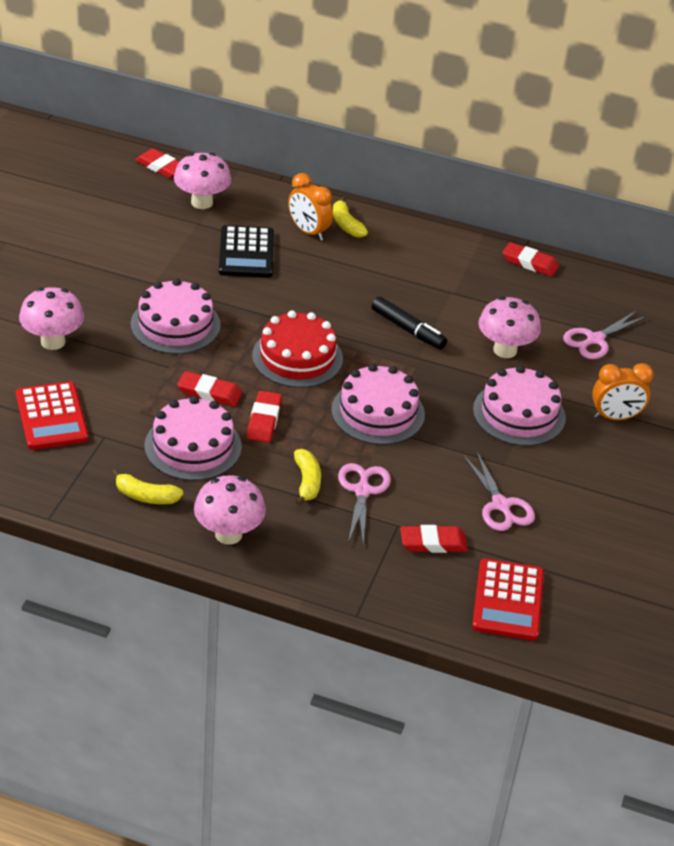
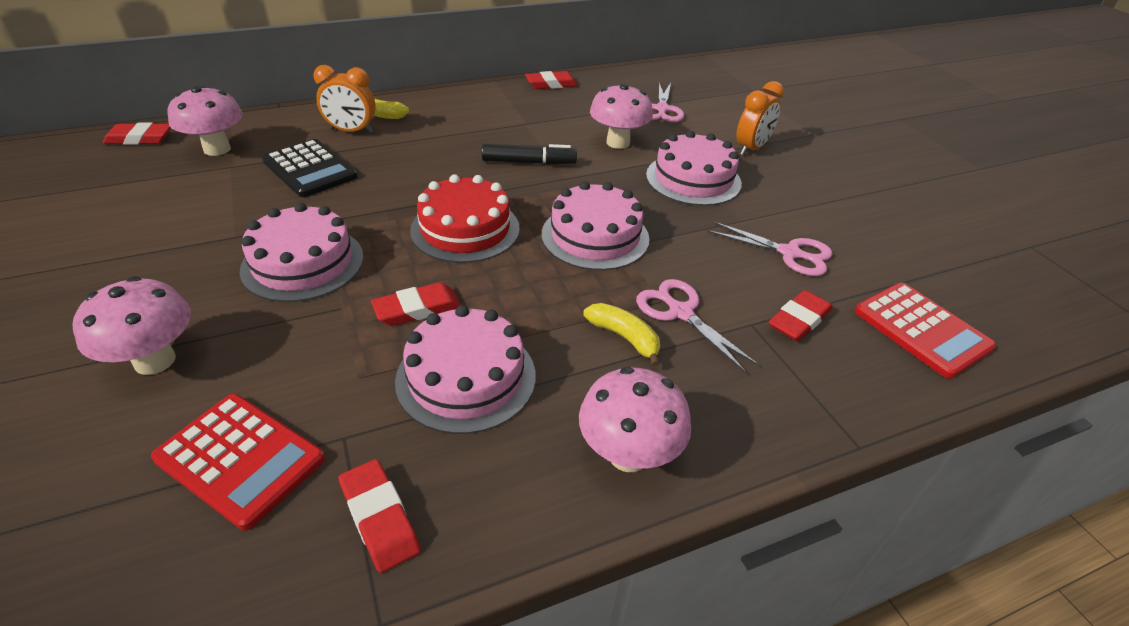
camera: 40 degrees left, 0 degrees up
yellow banana [112,469,183,504] -> none
red eraser [247,391,282,442] -> red eraser moved to [338,459,421,573]

